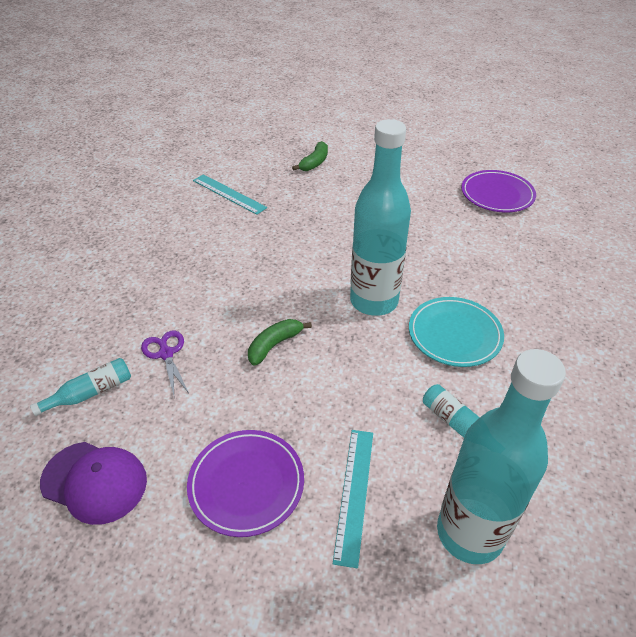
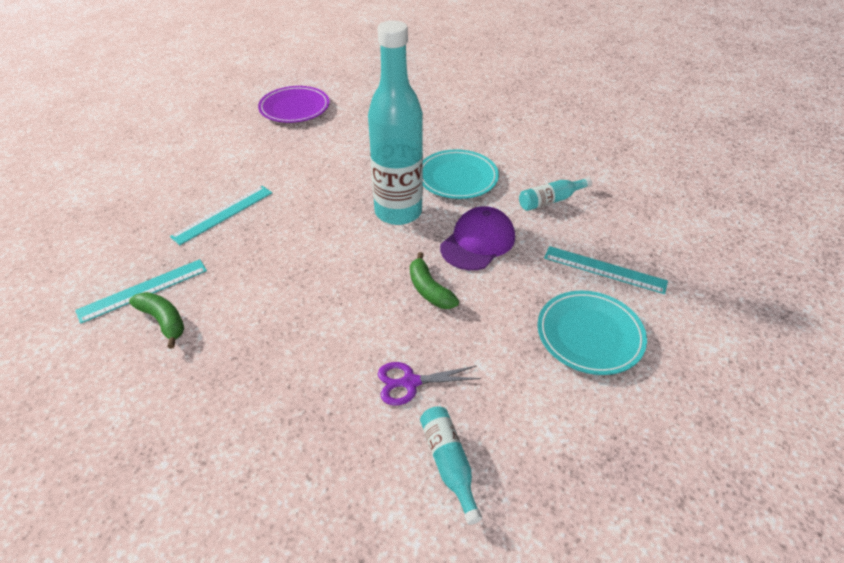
camera: 75 degrees left, 0 degrees up
purple cap [40,442,147,525] -> purple cap moved to [440,206,515,270]
purple plate [187,430,304,537] -> turquoise plate [537,291,647,375]
green banana [292,141,328,171] -> green banana moved to [129,292,184,349]
turquoise bottle [437,349,566,564] -> none
none -> turquoise ruler [170,186,272,245]

